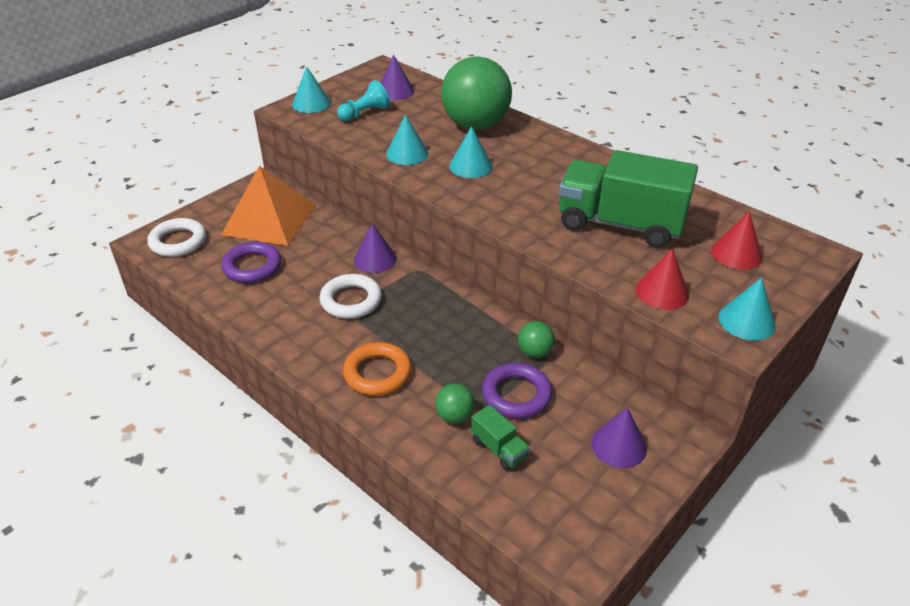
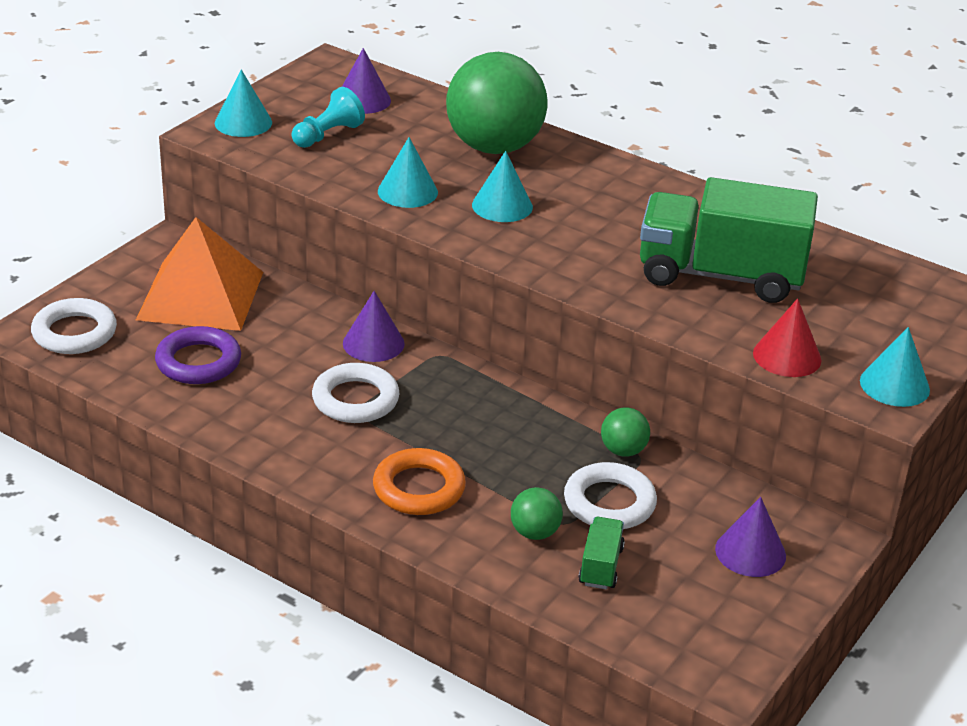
camera: 10 degrees left, 5 degrees down
green truck [471,405,530,471] -> green truck turned 120 degrees counterclockwise [578,517,625,590]
purple ring [482,363,552,419] -> white ring [564,462,657,529]
red cone [711,211,763,270] -> none

